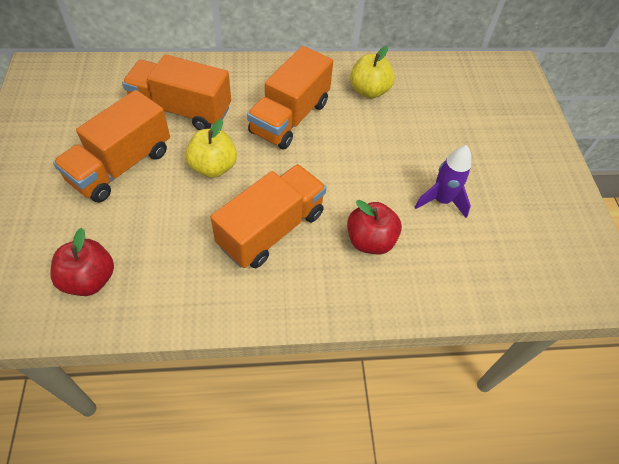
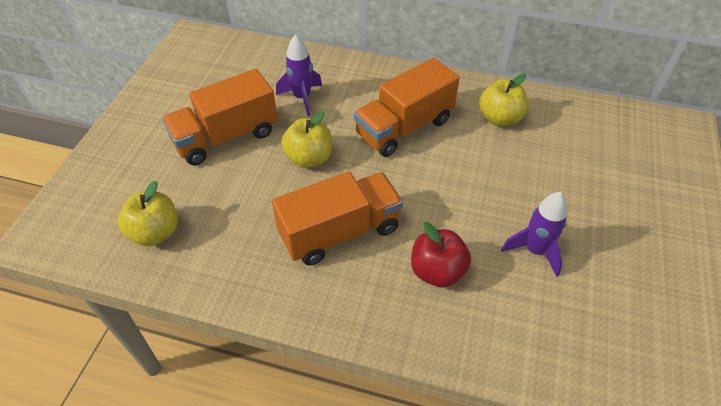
camera: 25 degrees right, 5 degrees down
red apple [50,228,114,296] -> yellow apple [118,181,178,246]
orange truck [122,54,231,130] -> purple rocket [276,34,322,116]

